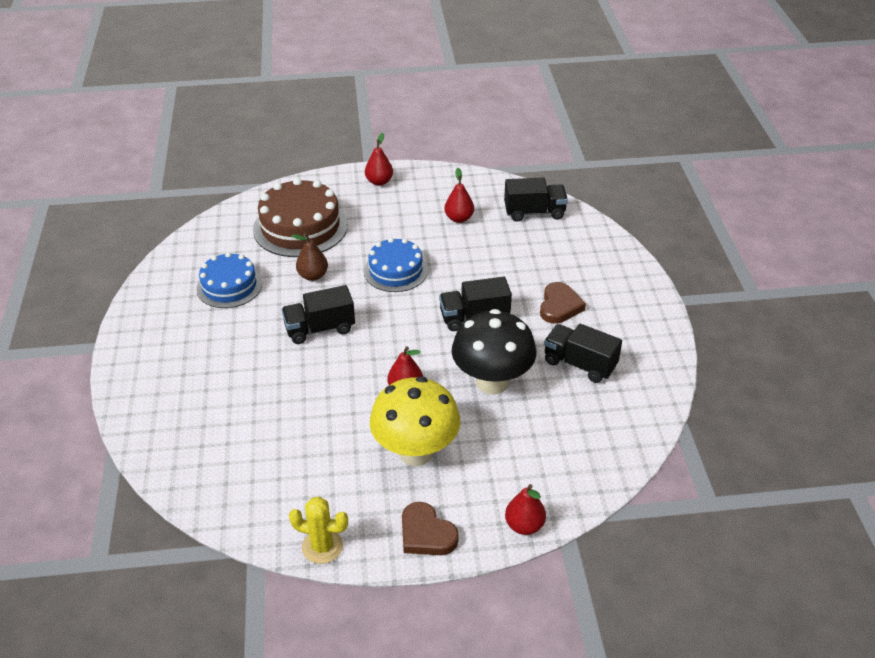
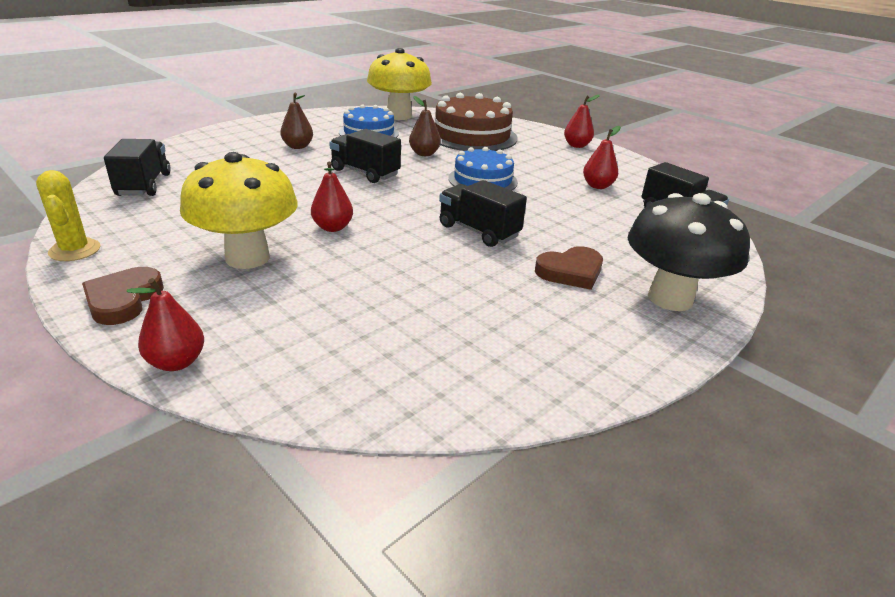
camera: 50 degrees right, 10 degrees down
black mushroom [452,309,536,394] -> black mushroom moved to [628,193,750,311]
black truck [544,324,622,383] -> black truck moved to [104,139,171,196]
none -> brown pear [280,92,313,149]
none -> yellow mushroom [367,48,432,120]

